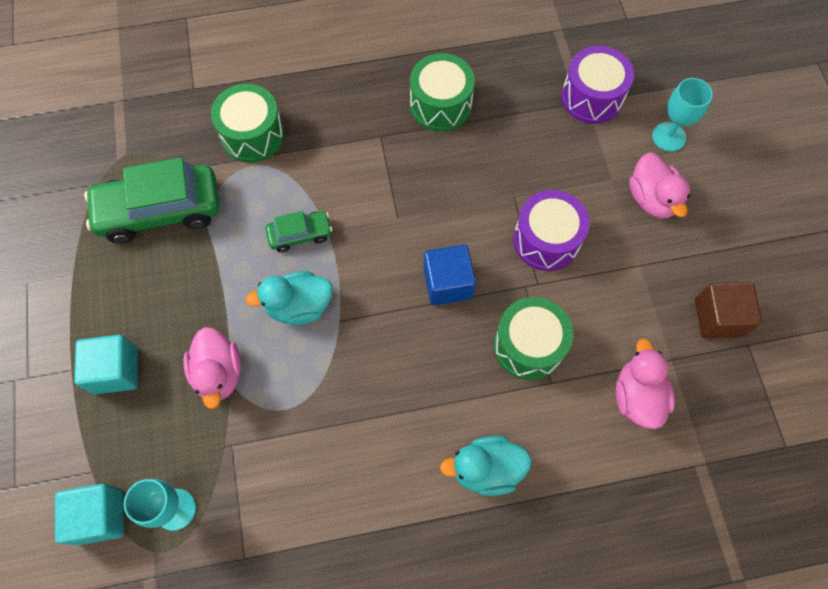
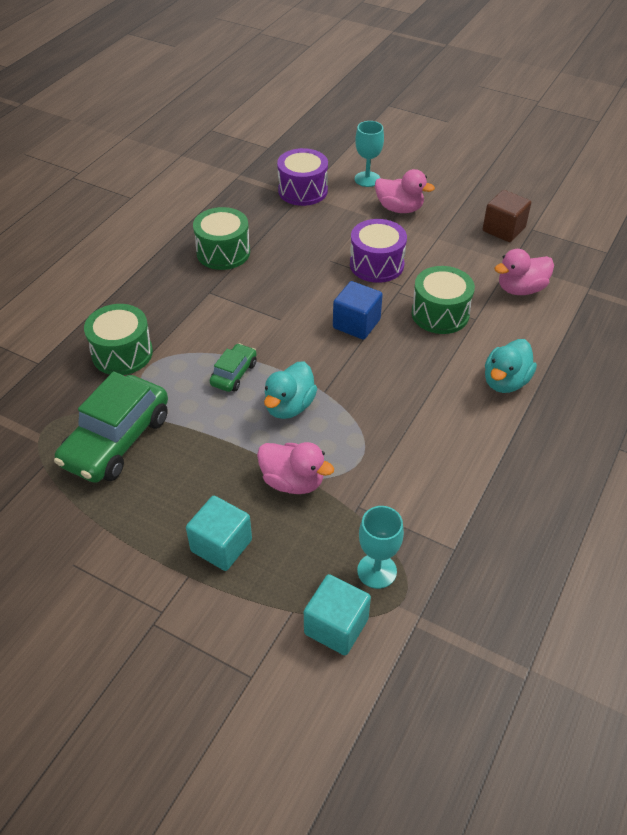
camera: 50 degrees left, 20 degrees down
pink duck [615,338,675,429] -> pink duck turned 60 degrees counterclockwise [494,249,554,295]

